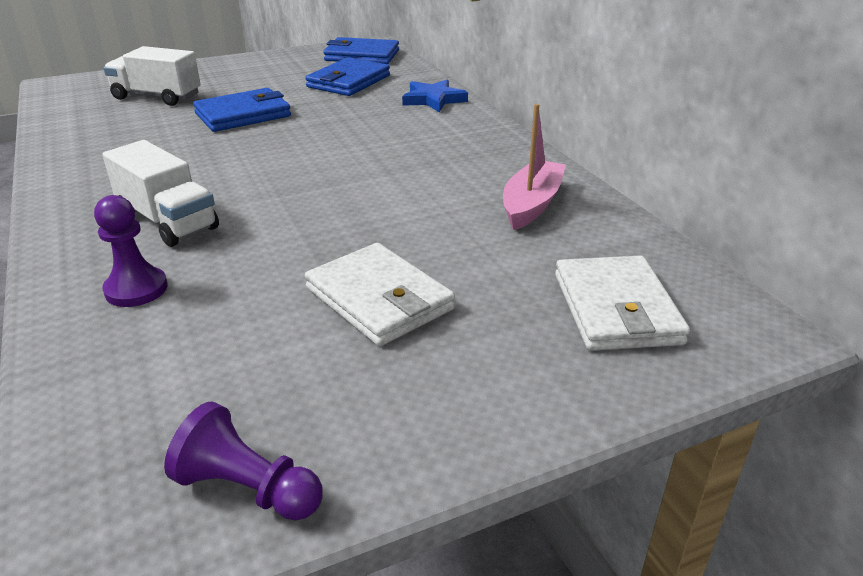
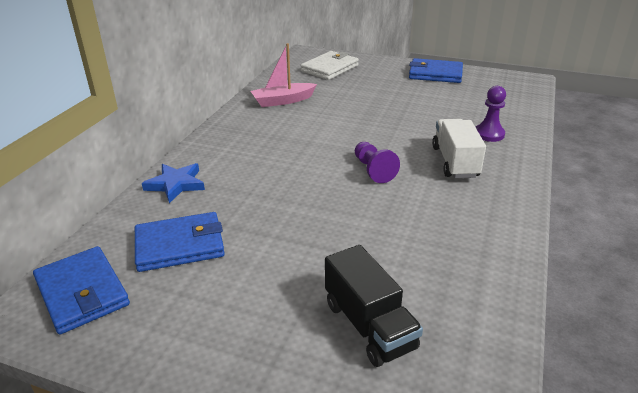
camera: 135 degrees left, 0 degrees up
white truck [103,46,201,106] -> black truck [325,245,423,367]
purple pawn [164,401,323,520] -> purple pawn moved to [355,142,400,183]
blue wallet [193,88,291,132] -> blue wallet moved to [409,58,463,83]
white wallet [305,243,455,346] -> none

